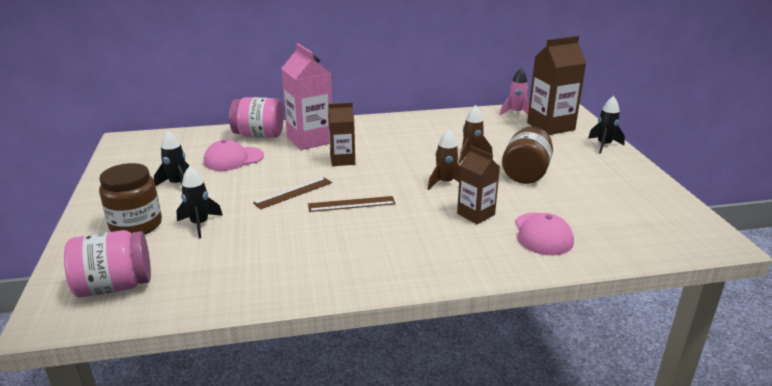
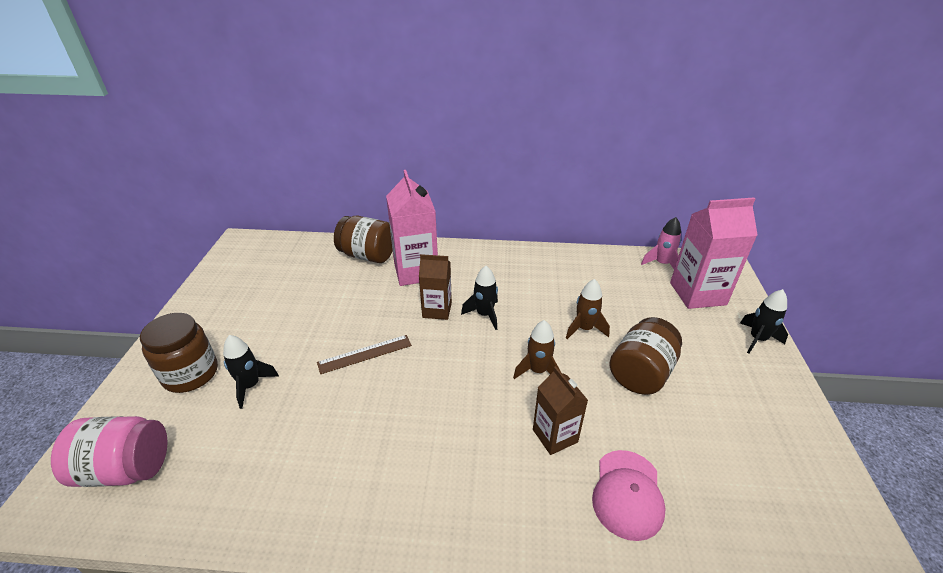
camera: 15 degrees right, 10 degrees up
black rocket [154,130,189,186] -> black rocket moved to [461,266,498,330]
pink cap [204,140,264,171] -> none
pink jar [229,97,284,138] -> brown jar [334,216,393,263]
brown ruler [308,196,396,212] -> none
brown carton [527,36,586,135] -> pink carton [670,198,758,309]

